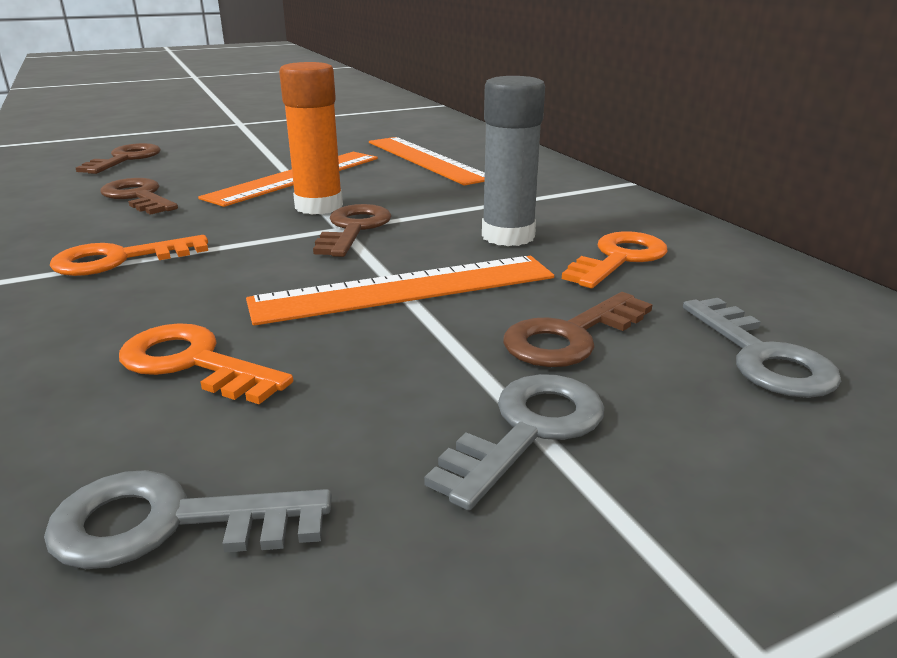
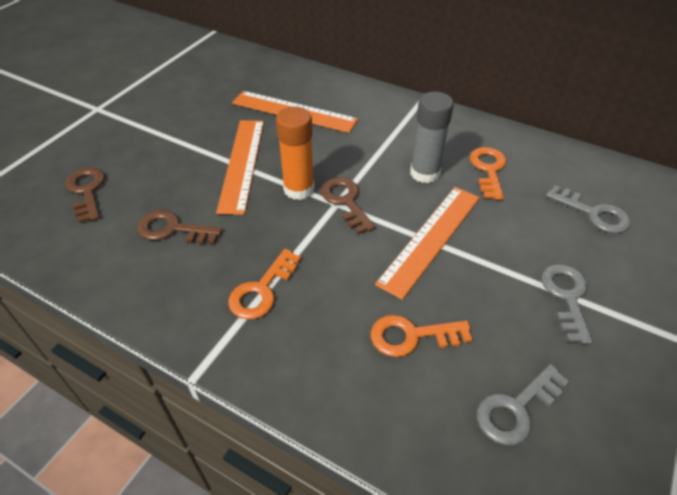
camera: 35 degrees left, 20 degrees up
brown key [503,292,653,367] -> none

